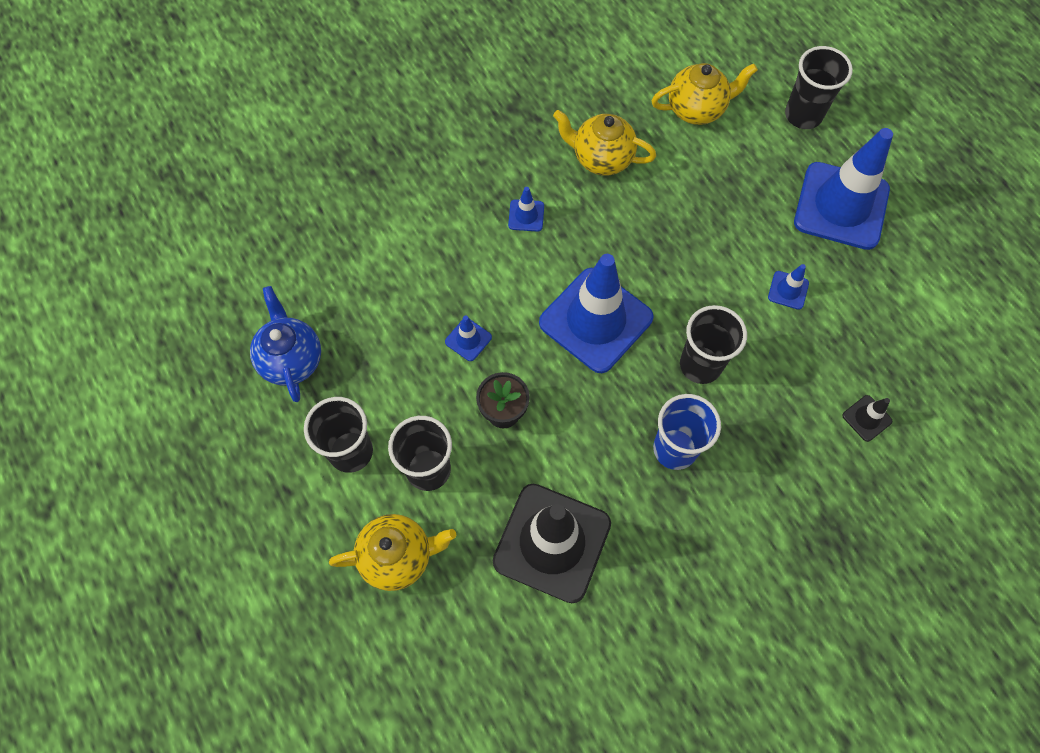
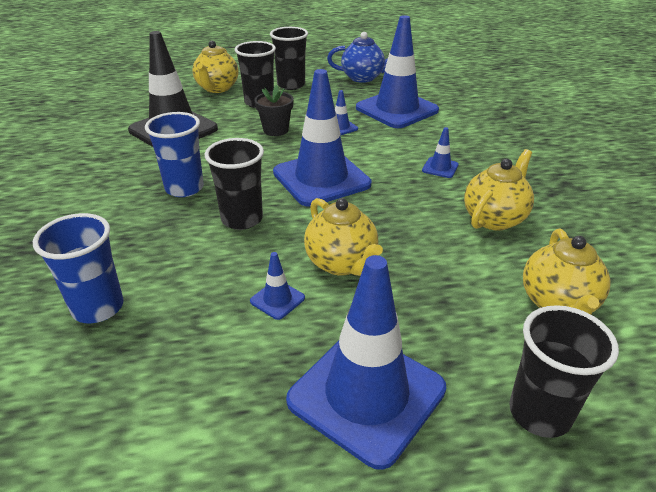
camera: 110 degrees right, 30 degrees down
black traffic cone [842,395,892,442] -> blue cup [33,213,124,323]
none -> yellow teapot [304,198,383,276]
none -> blue traffic cone [356,15,439,128]

